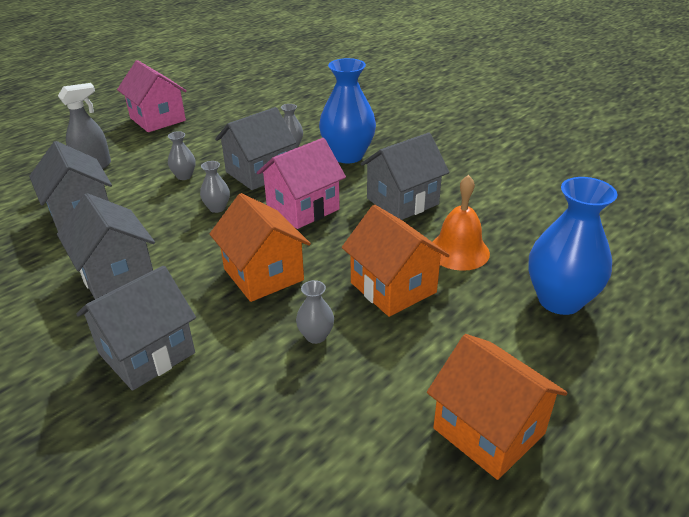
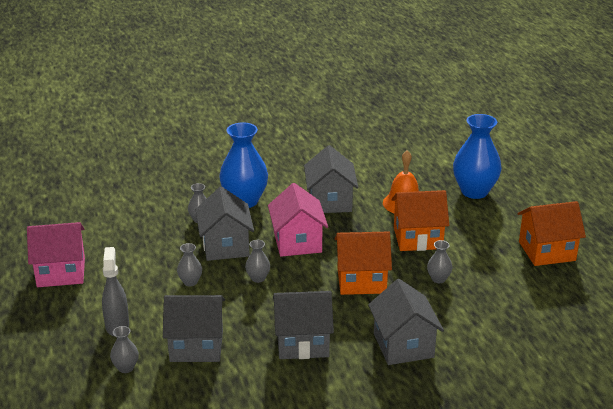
camera: 60 degrees left, 5 degrees down
none -> grey vase [110,326,139,373]

